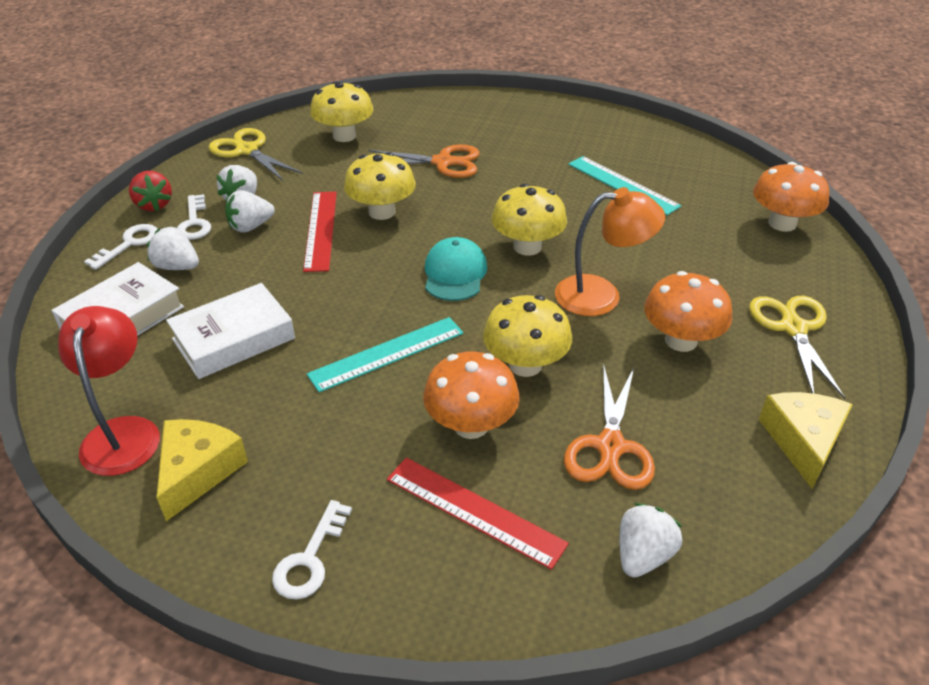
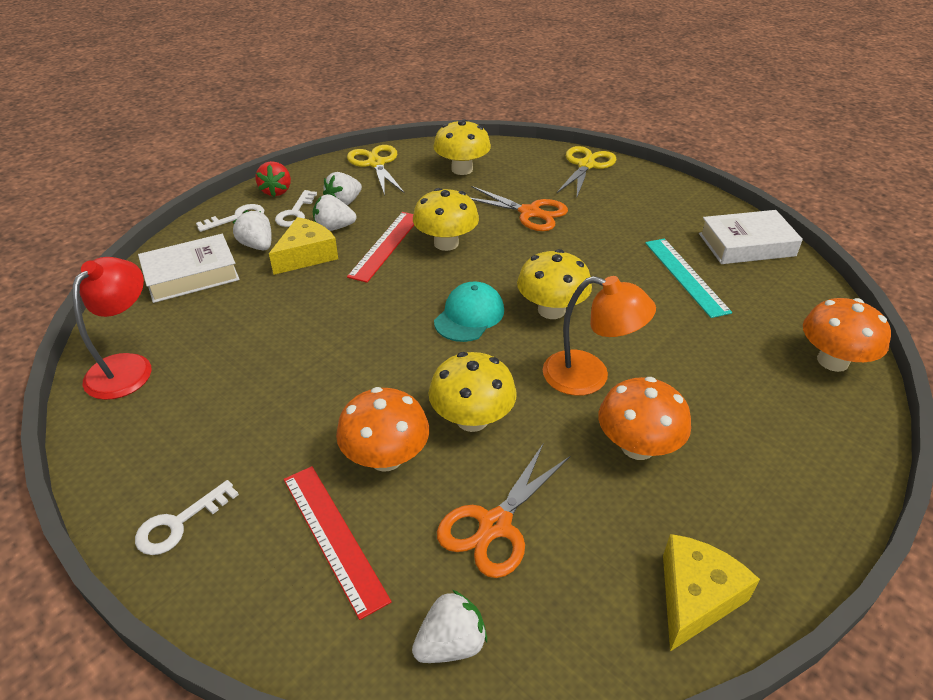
camera: 25 degrees right, 0 degrees up
yellow cheese [156,419,248,521] -> yellow cheese moved to [269,217,338,275]
white book [166,283,295,379] -> white book moved to [699,210,803,264]
turquoise ruler [307,317,464,392] -> none
yellow scissors [749,296,845,399] -> yellow scissors moved to [557,146,617,199]

